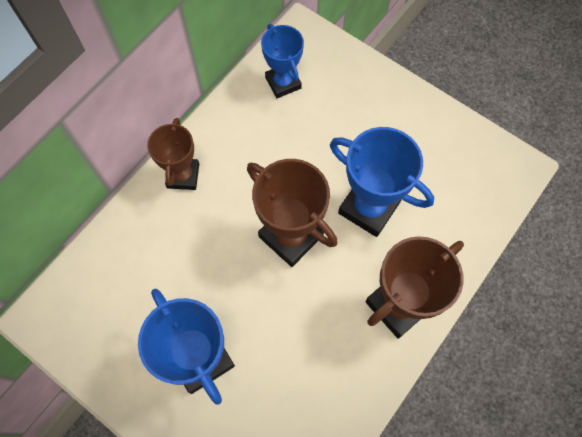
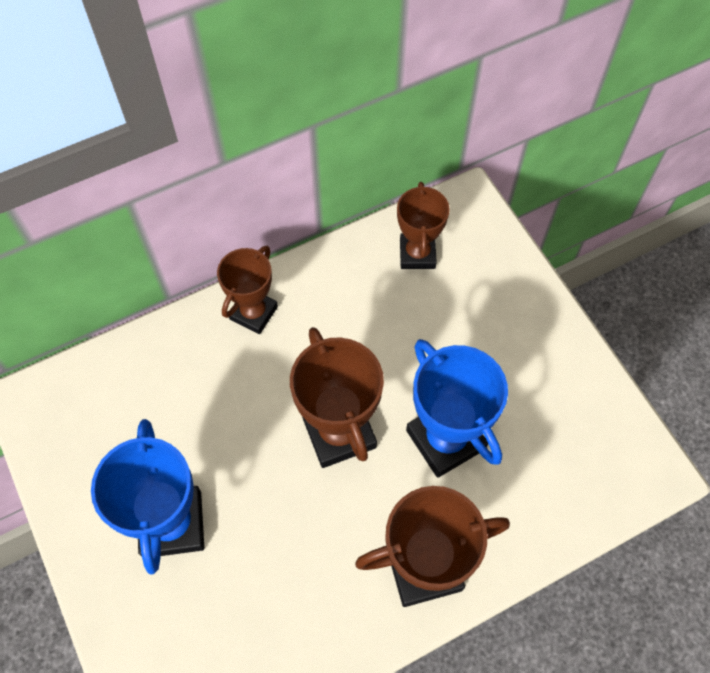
camera: 25 degrees right, 5 degrees down
blue trophy [261,24,304,98] -> brown trophy [397,182,450,269]

